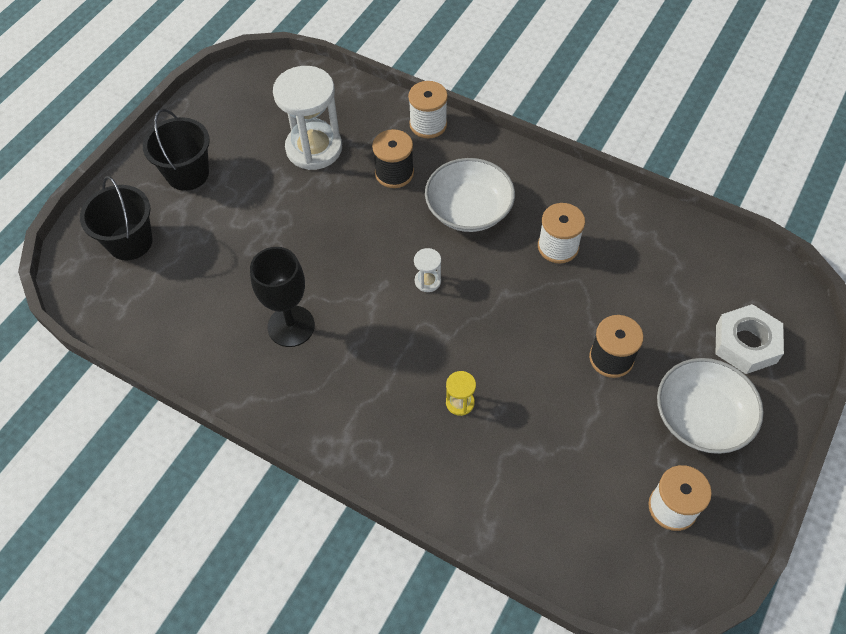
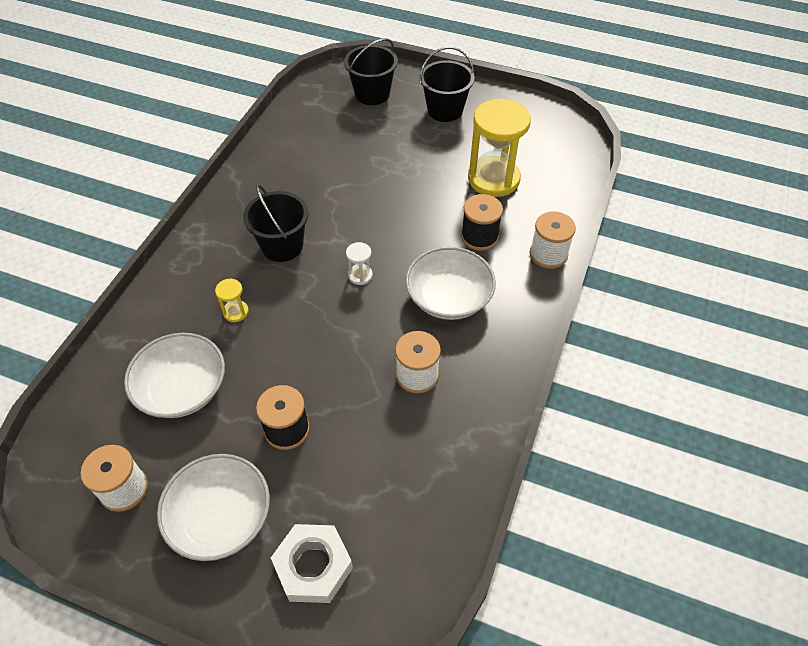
camera: 80 degrees right, 5 degrees down
black goblet [250,247,315,347] -> none
white hourglass [273,66,342,170] -> yellow hourglass [468,99,531,197]
none -> white bowl [124,333,225,418]
none -> black bucket [243,184,308,262]

